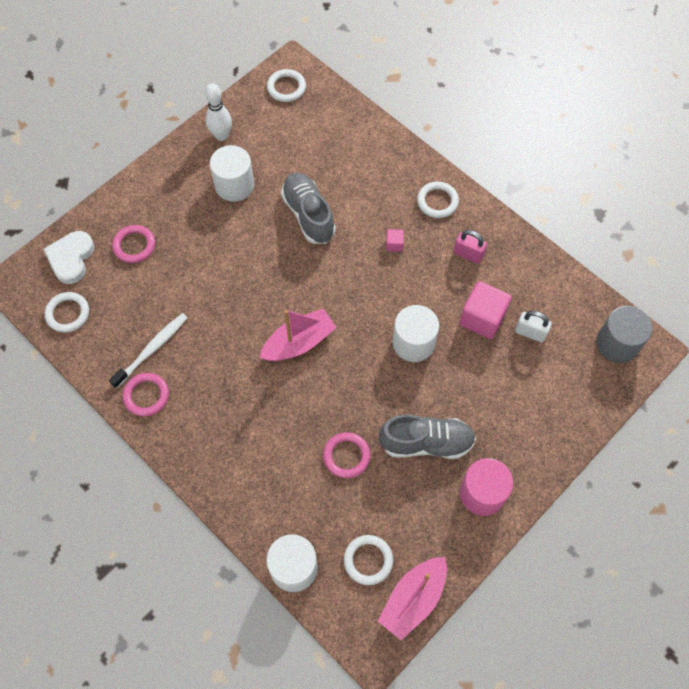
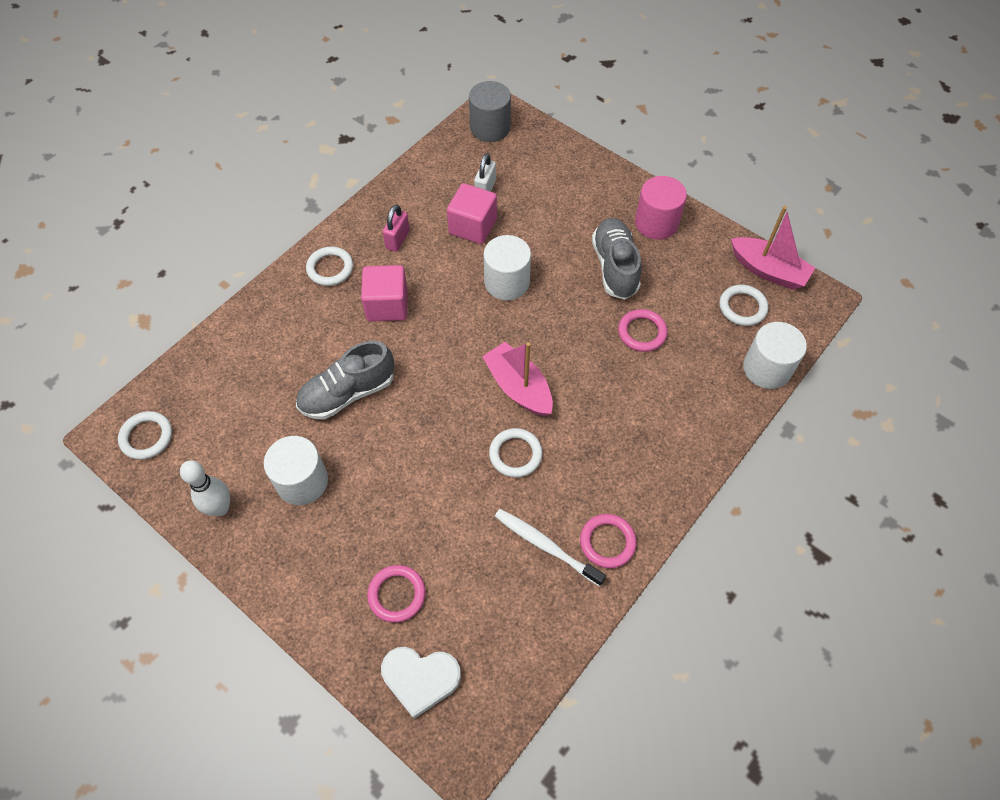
camera: 95 degrees left, 5 degrees down
white ring [45,292,89,333] -> white ring moved to [489,428,543,478]
pink cube [386,229,404,252] -> pink cube [361,265,408,322], size x2.16

